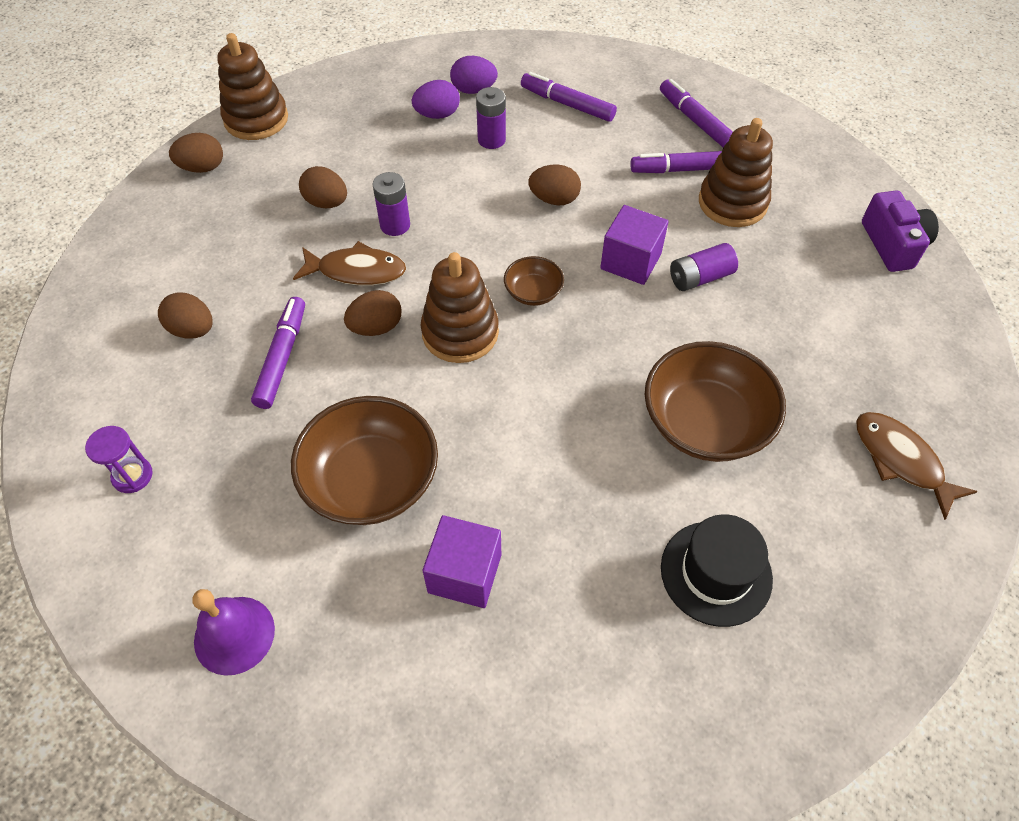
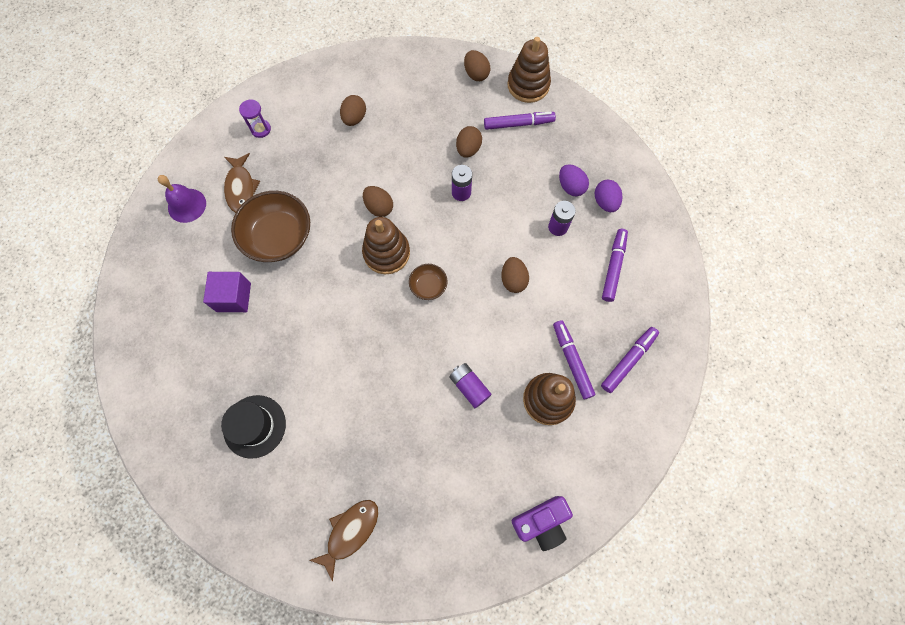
camera: 75 degrees right, 15 degrees up
purple marker [251,297,305,409] -> purple marker moved to [484,112,556,130]
brown fish [293,241,406,286] -> brown fish moved to [224,153,260,213]
purple cube [600,205,669,285] -> none
brown bowl [645,341,786,462] -> none

